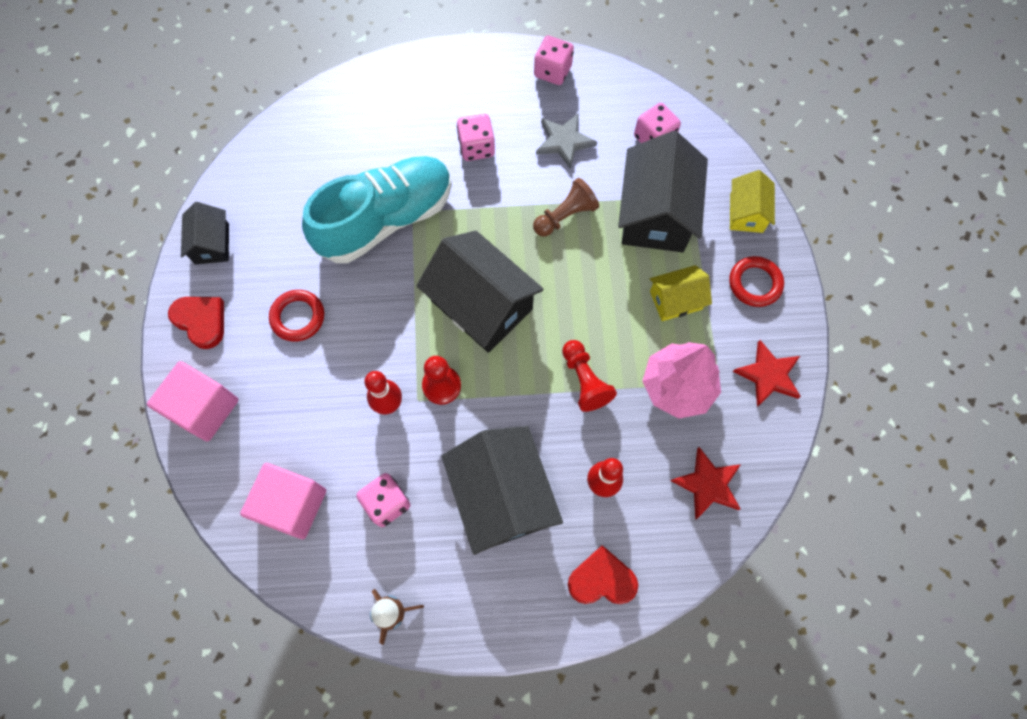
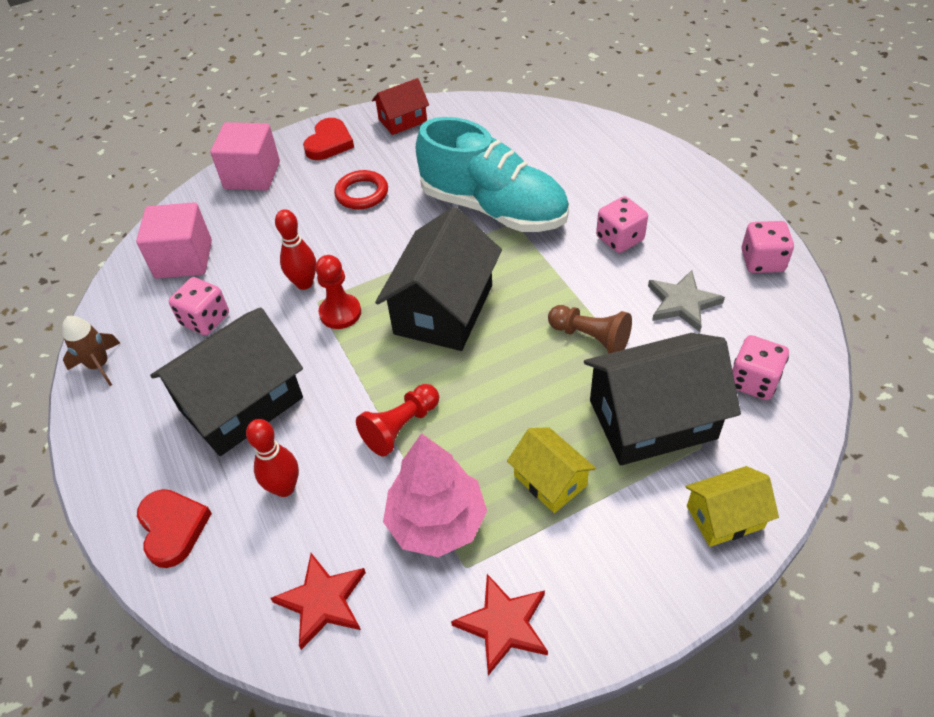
camera: 70 degrees right, 20 degrees down
black house [181,202,229,265] -> red house [372,78,429,135]
red ring [729,256,784,307] -> none

